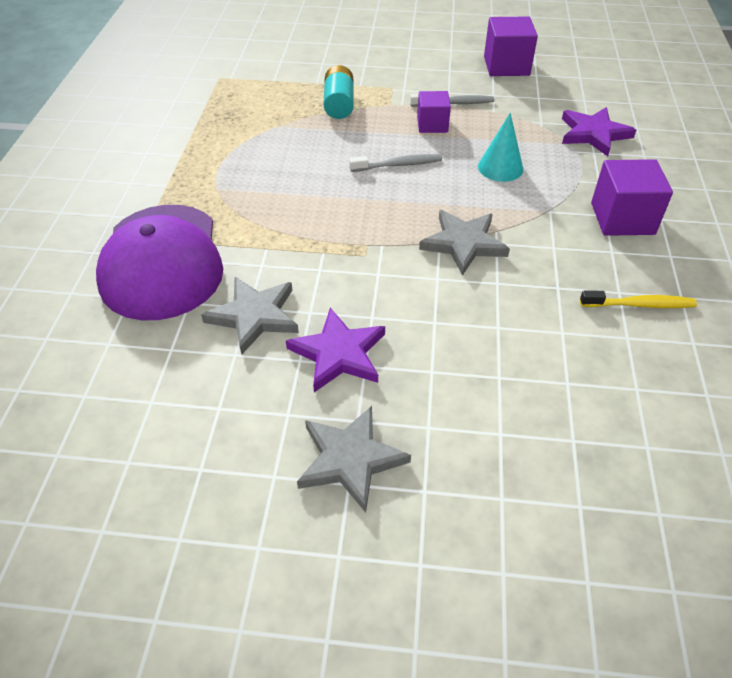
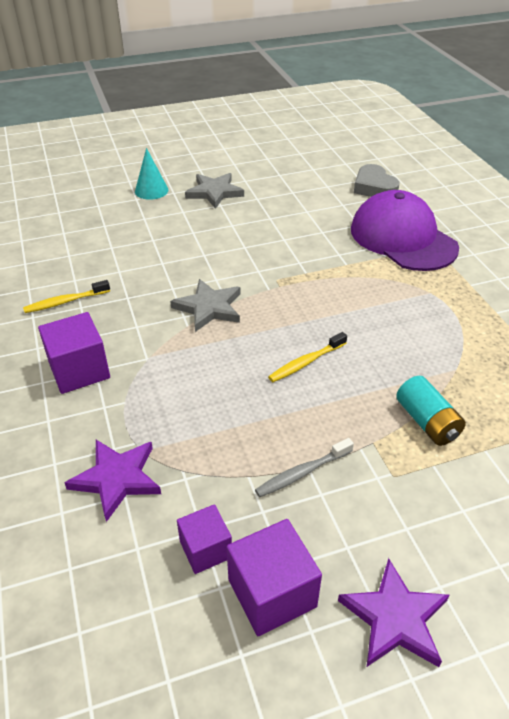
camera: 155 degrees right, 5 degrees down
grey star [201,277,299,355] -> none
purple star [286,308,385,392] -> purple star moved to [338,558,450,667]
grey toothbrush [349,154,442,172] -> yellow toothbrush [268,332,347,382]
purple cube [417,91,451,133] -> purple cube moved to [177,504,232,574]
turquoise cone [478,113,523,182] -> turquoise cone moved to [135,148,168,200]
none -> grey heart [354,164,400,197]

